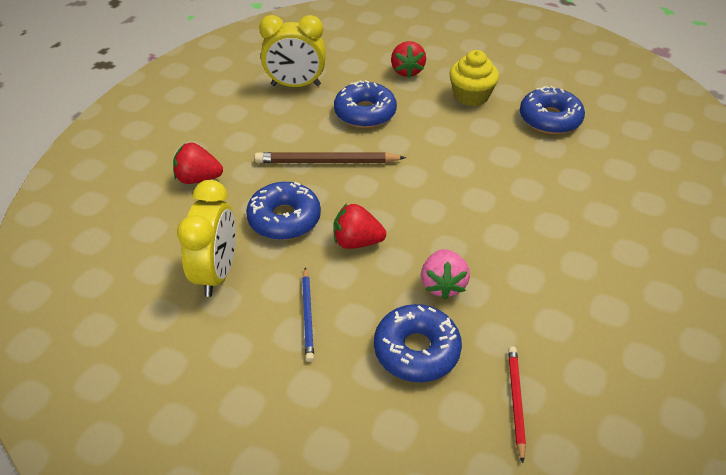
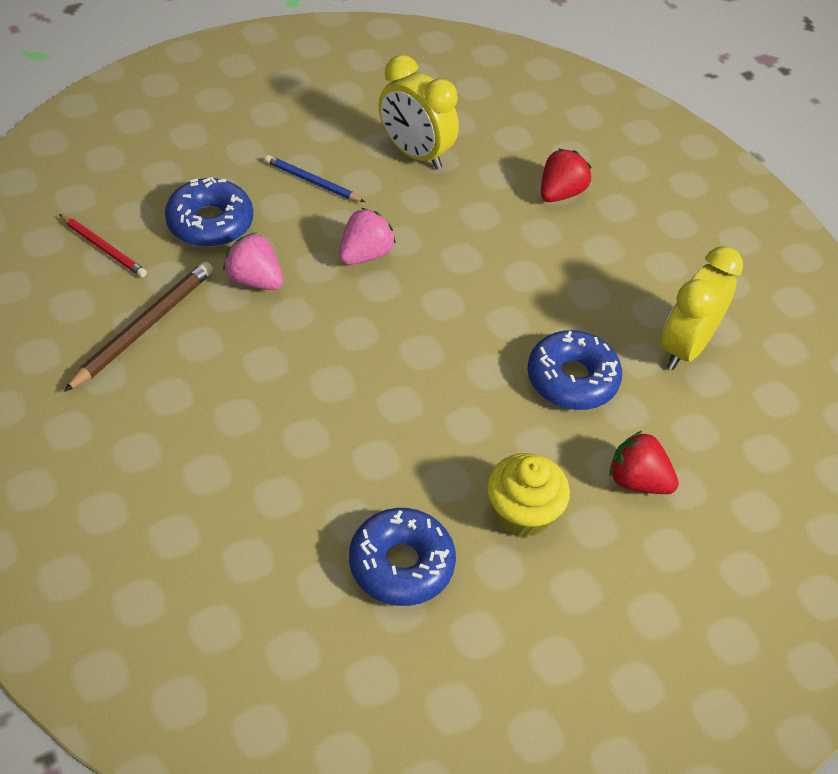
camera: 120 degrees right, 5 degrees up
blue donut [246,182,321,240] -> none
brown pencil [255,152,406,163] -> brown pencil moved to [64,262,213,392]
red strawberry [333,204,386,249] -> pink strawberry [339,208,396,265]

